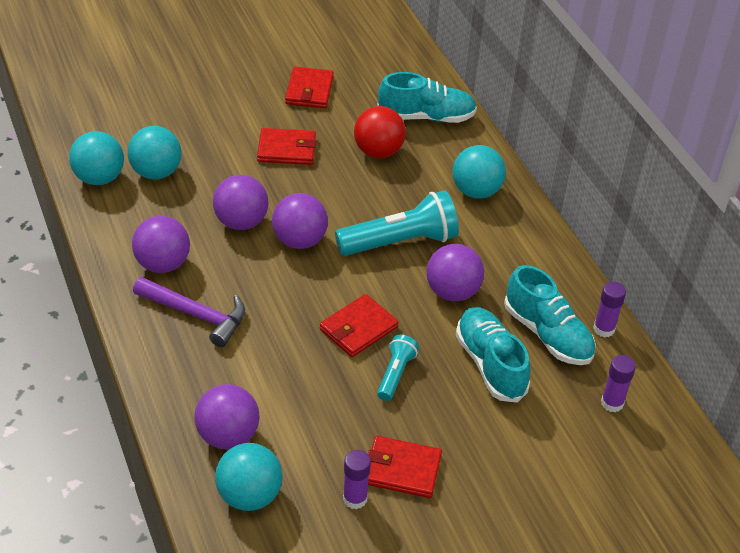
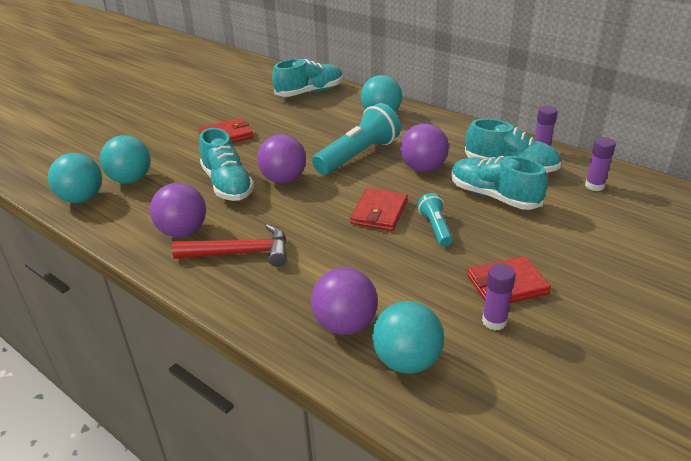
camera: 25 degrees left, 10 degrees down
purple hammer [133,277,245,347] -> red hammer [172,224,287,267]
purple ball [213,175,268,230] -> turquoise shoe [199,128,254,201]
red wallet [285,67,334,108] -> none
red ball [354,106,406,158] -> none

